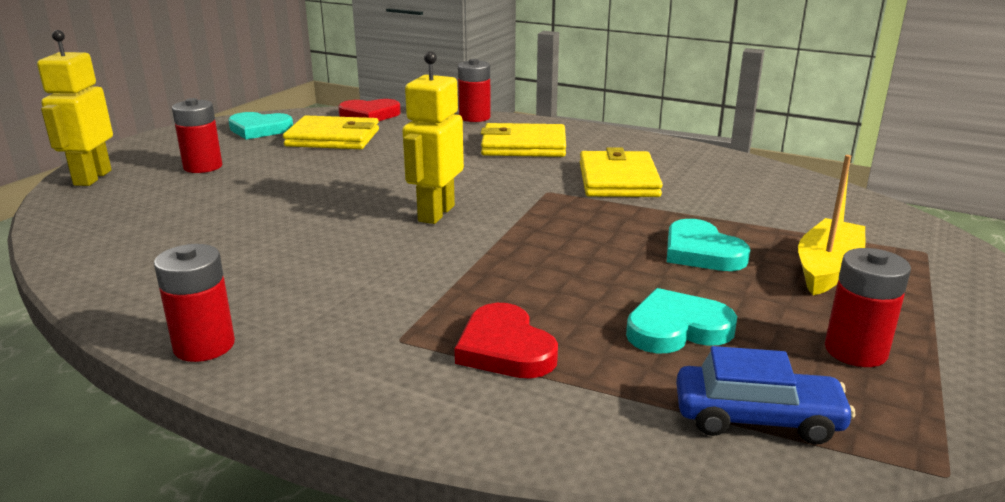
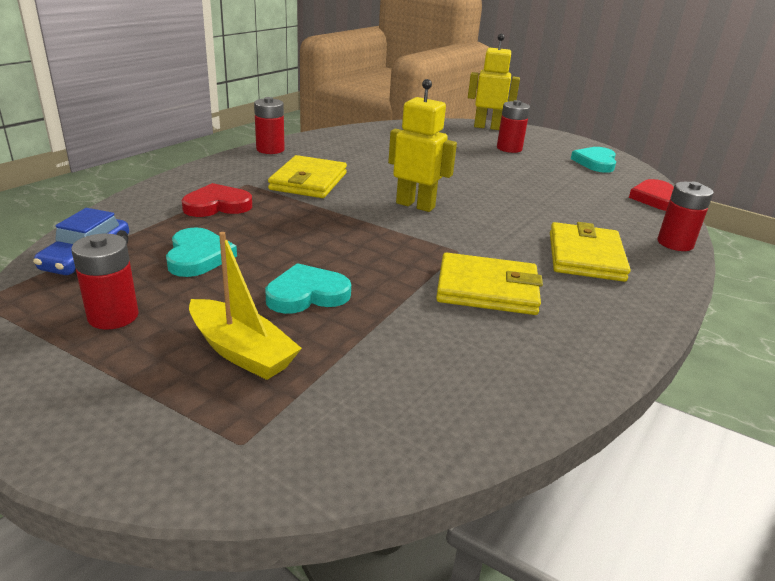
camera: 95 degrees right, 5 degrees up
yellow wallet [283,115,379,149] -> yellow wallet moved to [268,155,347,198]

